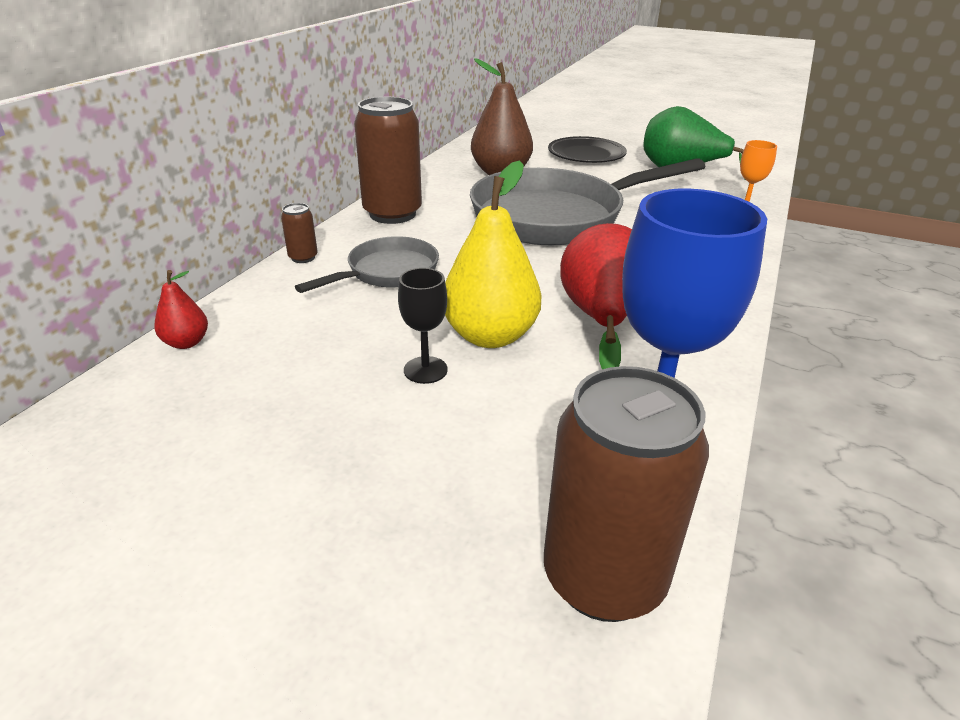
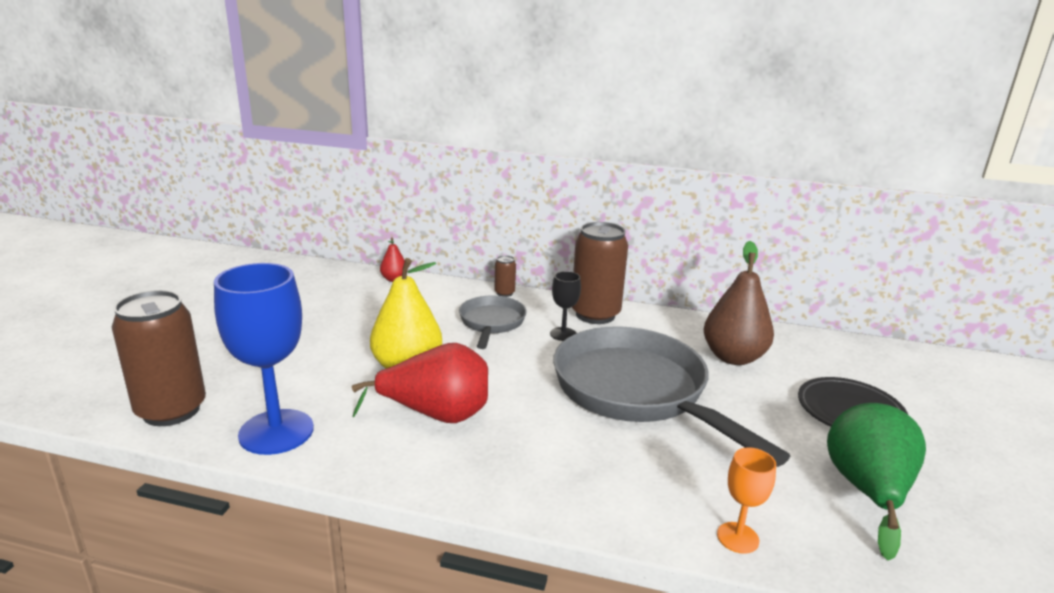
camera: 80 degrees right, 10 degrees down
grey pan [295,236,439,293] -> grey pan turned 120 degrees counterclockwise [459,295,527,349]
black goblet [398,268,448,384] -> black goblet moved to [550,271,581,341]

